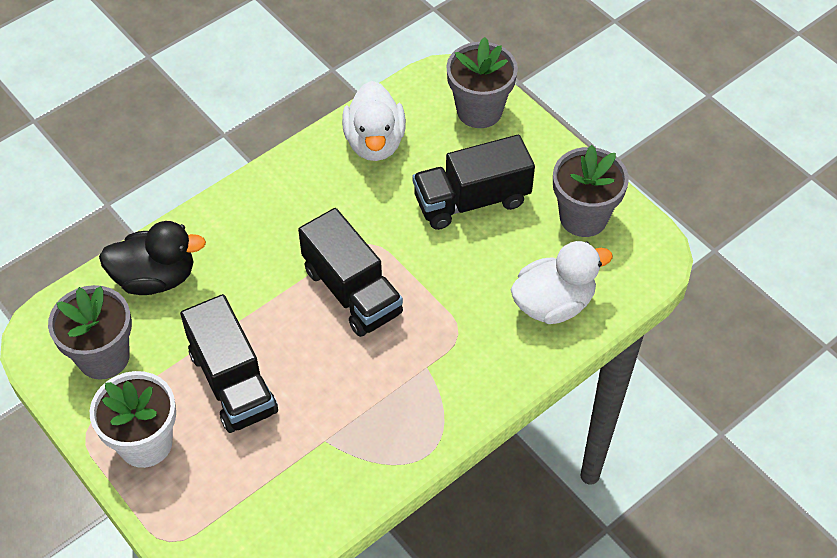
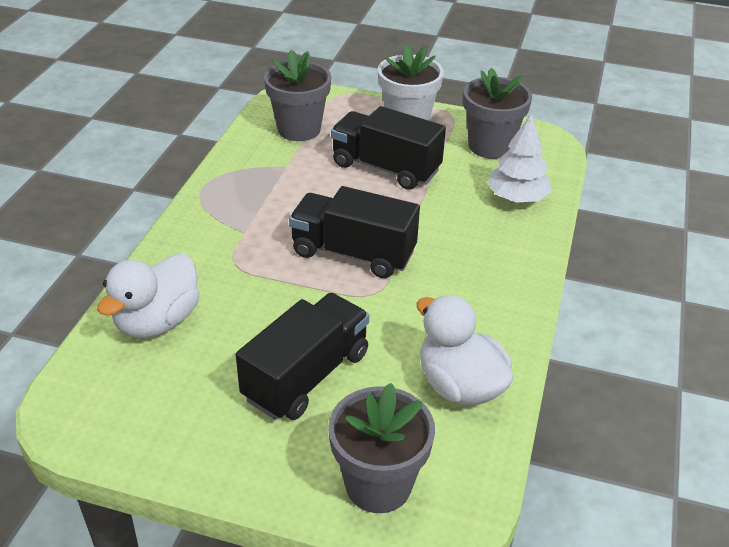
camera: 145 degrees right, 15 degrees down
black duck [99,221,206,295] -> white tree [487,114,552,203]
grey flower pot [553,145,629,237] -> grey flower pot moved to [264,50,331,141]

